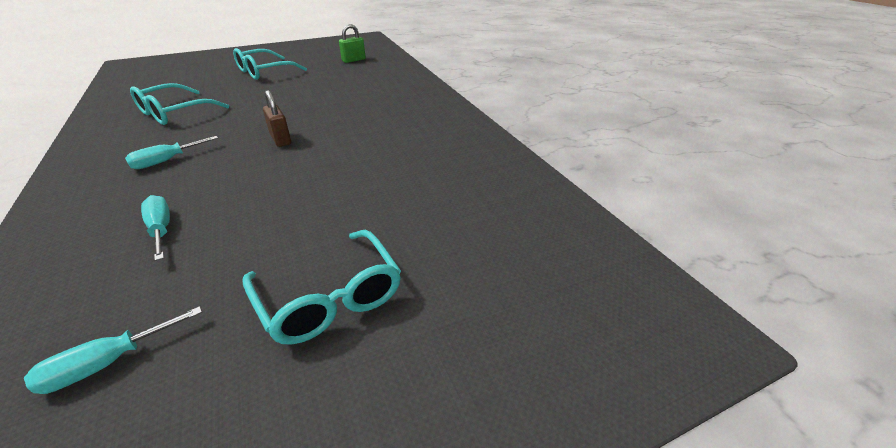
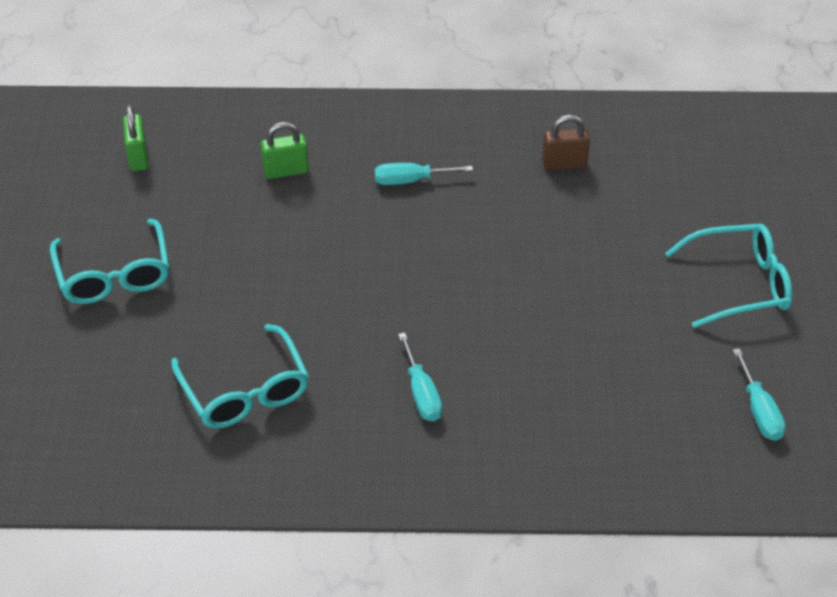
camera: 65 degrees left, 10 degrees up
turquoise screwdriver [141,195,170,261] -> turquoise screwdriver moved to [375,163,473,185]
brown padlock [263,90,291,147] -> brown padlock moved to [542,115,590,170]
none -> green padlock [261,122,309,179]

